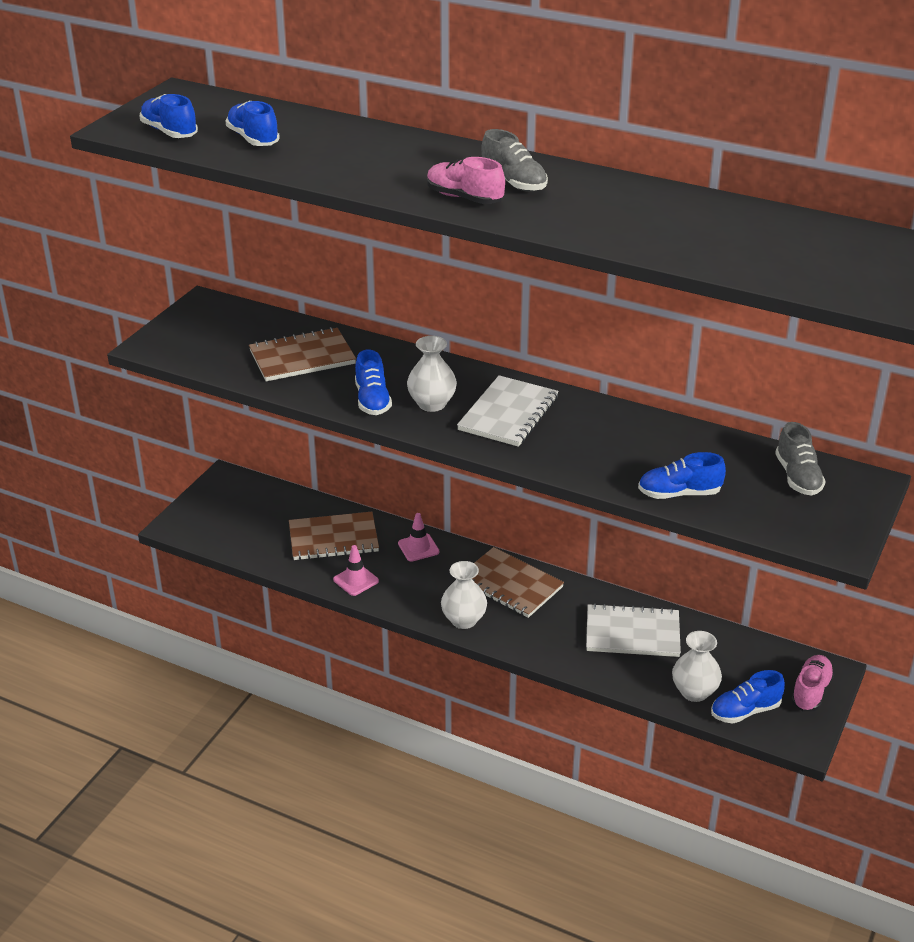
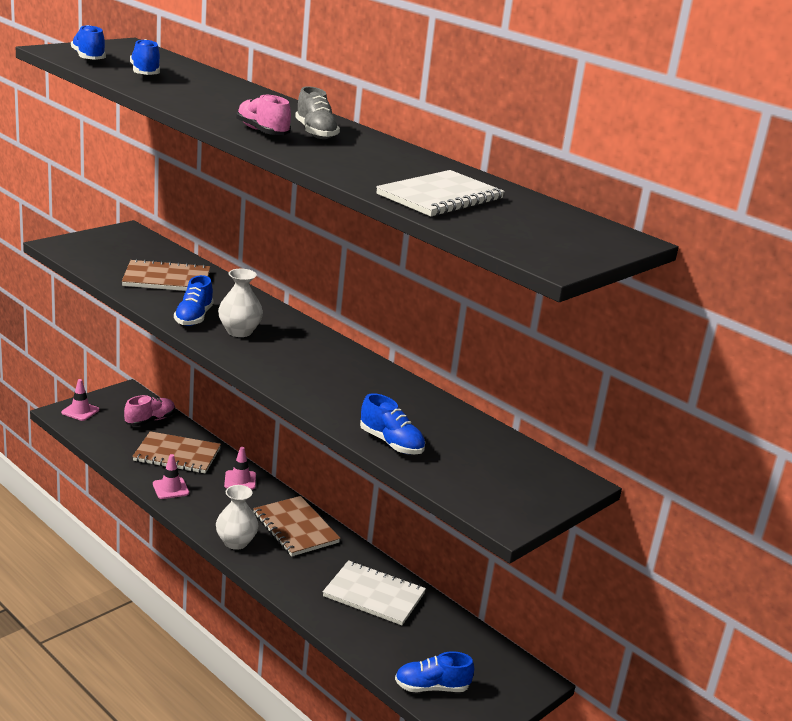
camera: 15 degrees right, 10 degrees down
white notebook [457,375,559,447] -> white notebook moved to [376,170,505,216]
blue shoe [638,452,726,499] -> blue shoe turned 150 degrees counterclockwise [360,393,425,454]
white vase [672,631,722,702] -> none
grey shoe [775,422,826,495] -> none
pink shoe [791,655,835,711] -> pink shoe moved to [124,395,175,426]
none -> pink traffic cone [61,379,99,421]

